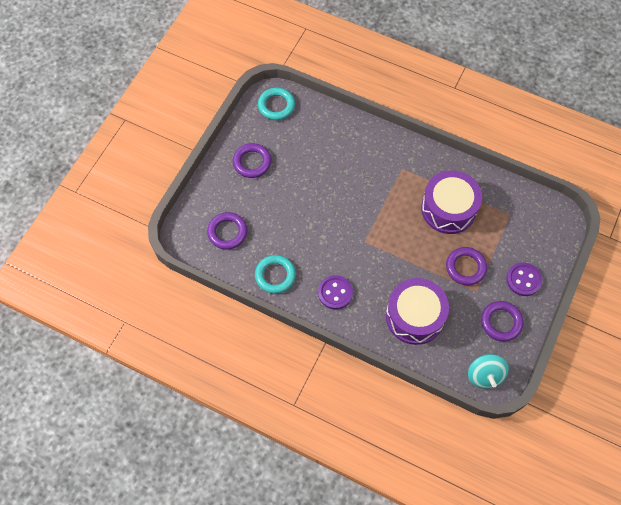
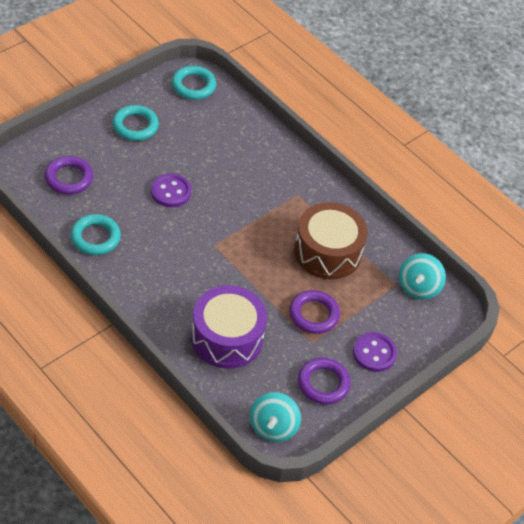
camera: 15 degrees right, 15 degrees down
purple ring [233,143,271,178] -> turquoise ring [112,105,159,141]
purple button [318,275,353,310] -> purple button moved to [151,173,191,207]
purple drum [421,170,482,234] -> brown drum [294,202,368,279]
none -> turquoise spinning top [399,253,446,300]

